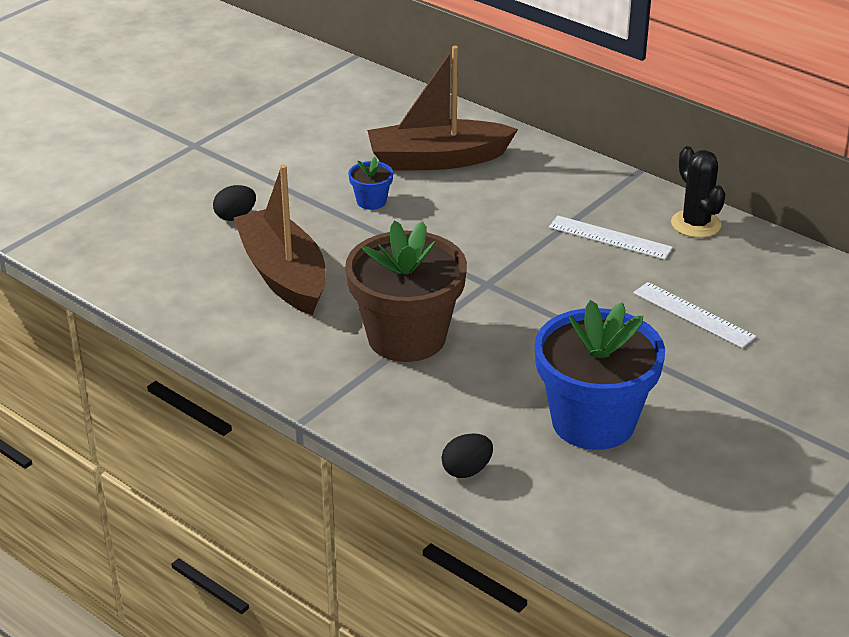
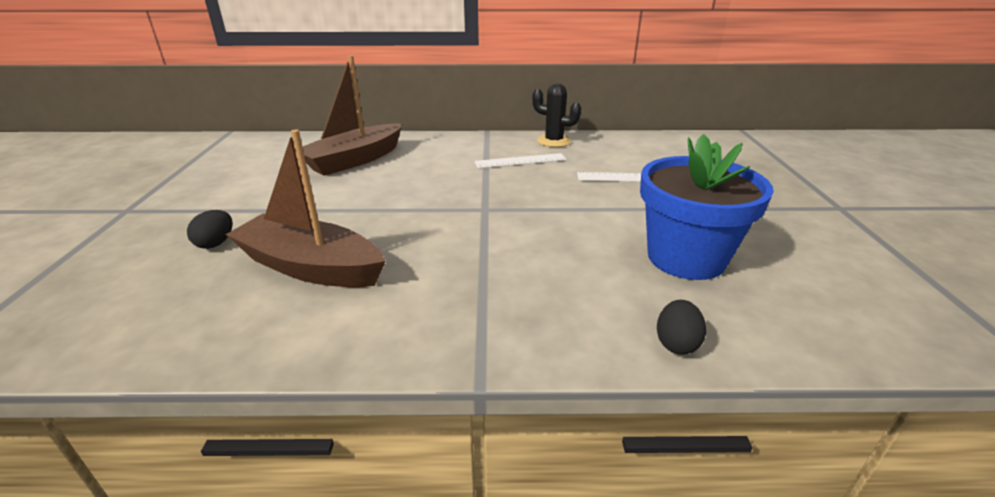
camera: 40 degrees left, 5 degrees down
brown flower pot [345,220,467,362] -> none
blue flower pot [348,157,393,210] -> none

